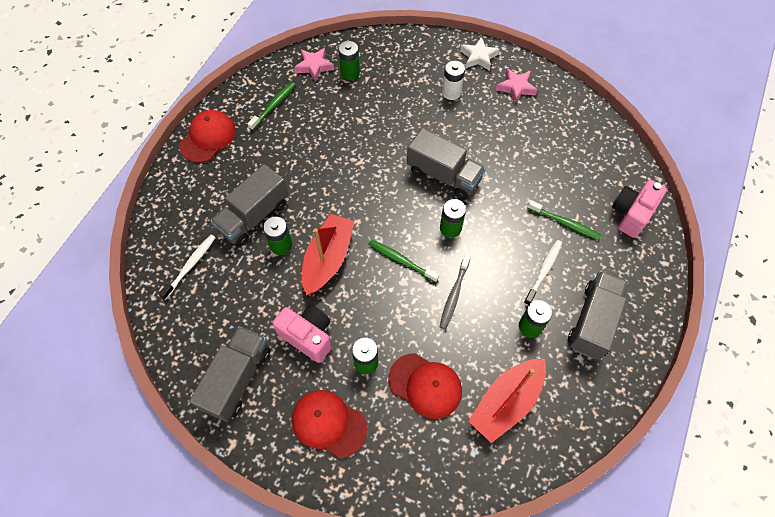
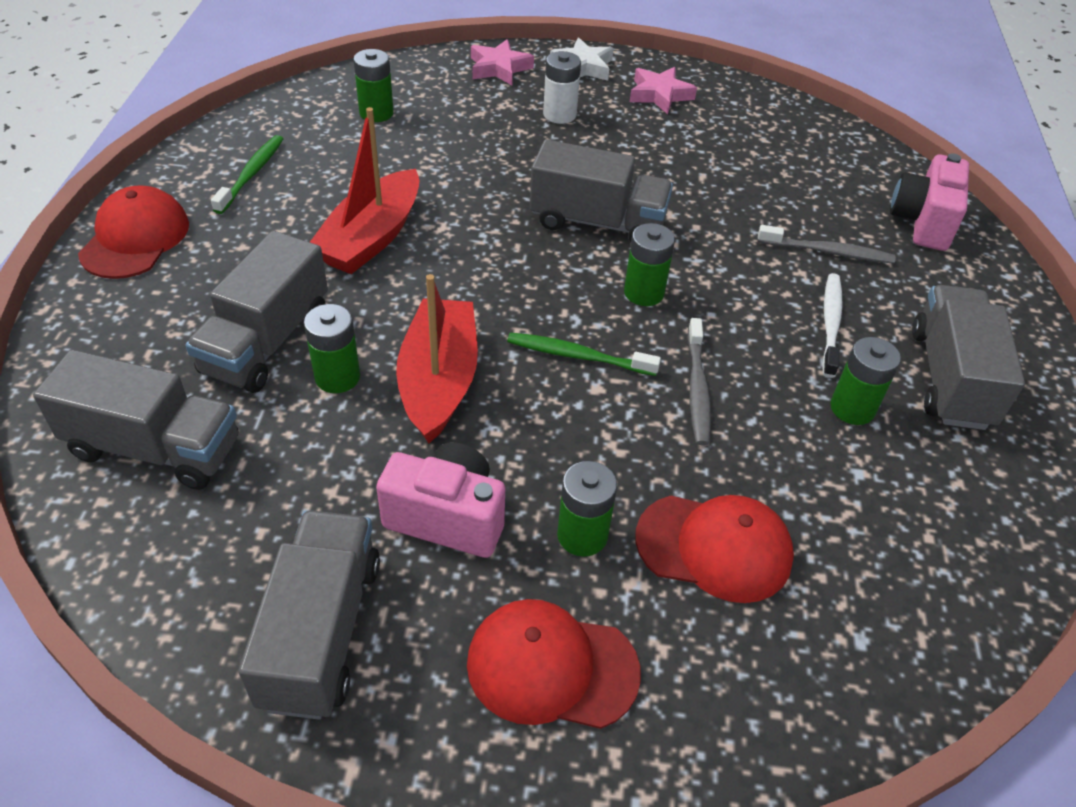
camera: 20 degrees left, 15 degrees down
white toothbrush [158,235,216,300] -> grey truck [33,350,238,490]
pink star [294,48,334,82] -> pink star moved to [471,39,534,85]
red boat [468,359,546,443] -> red boat moved to [310,107,420,274]
green toothbrush [527,200,601,240] -> grey toothbrush [757,225,896,264]

